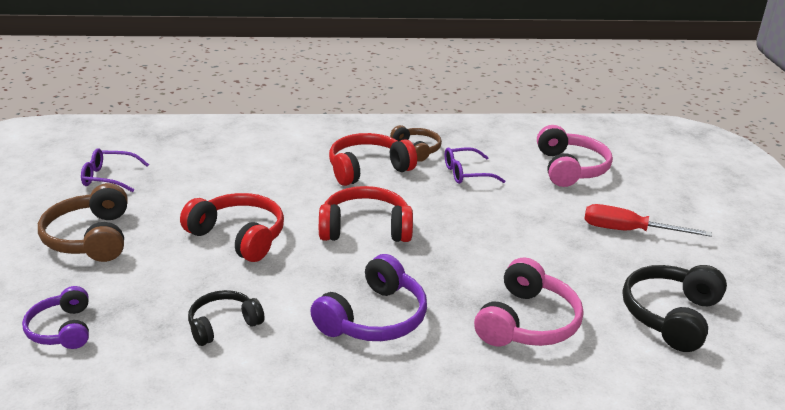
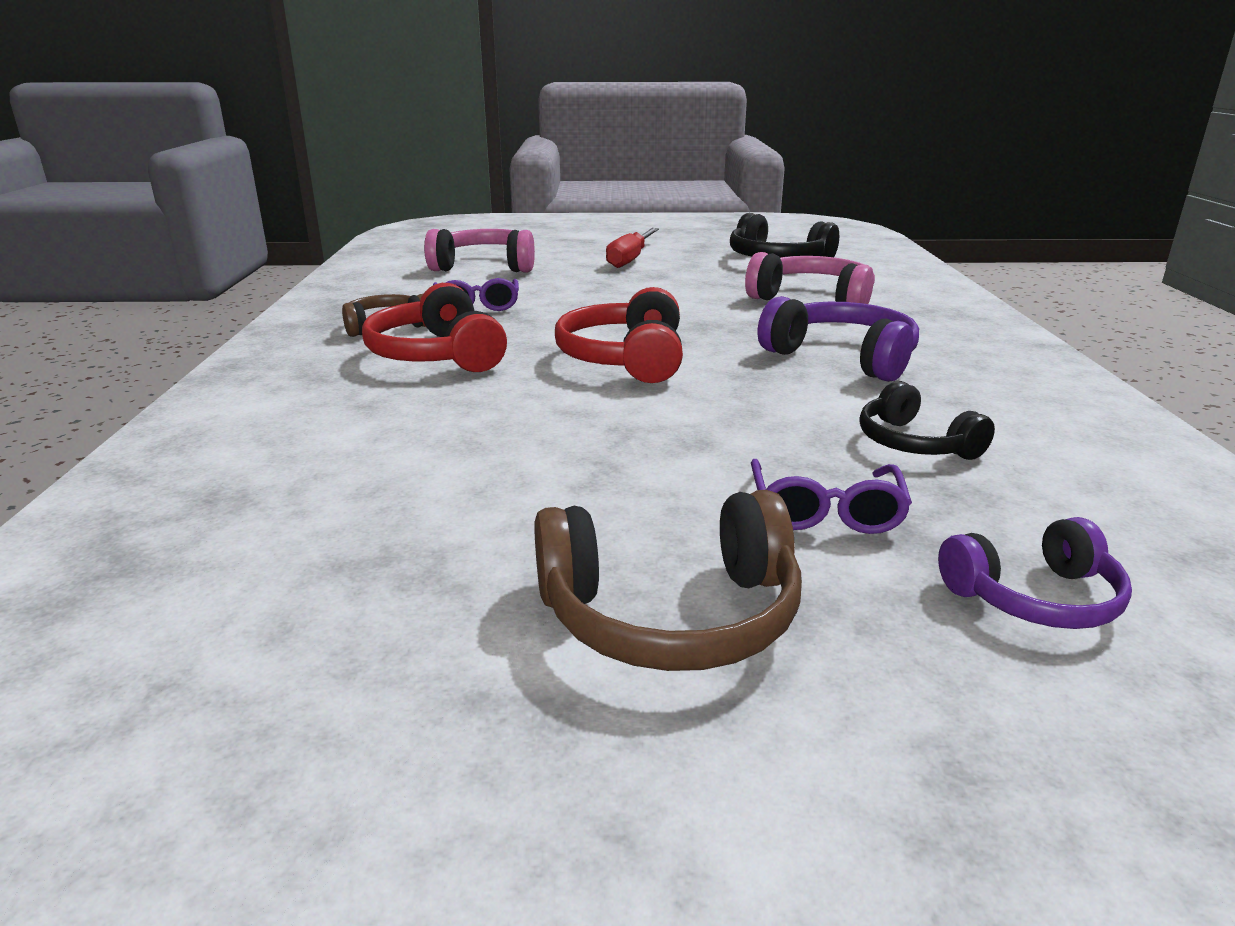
camera: 85 degrees left, 5 degrees down
purple glasses [81,148,149,192] -> purple glasses moved to [751,459,912,534]
red headphones [180,193,284,262] -> none

